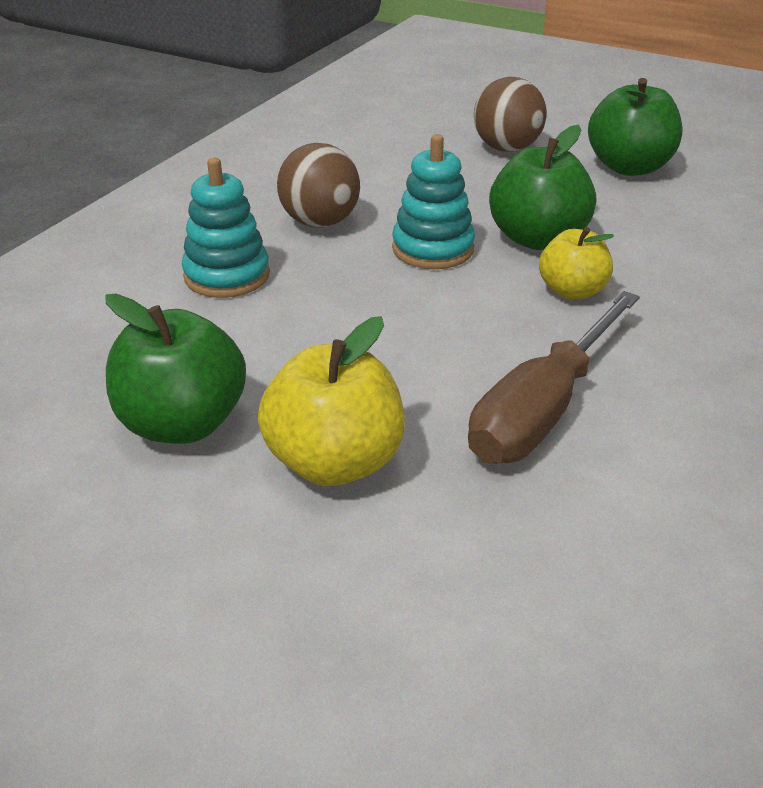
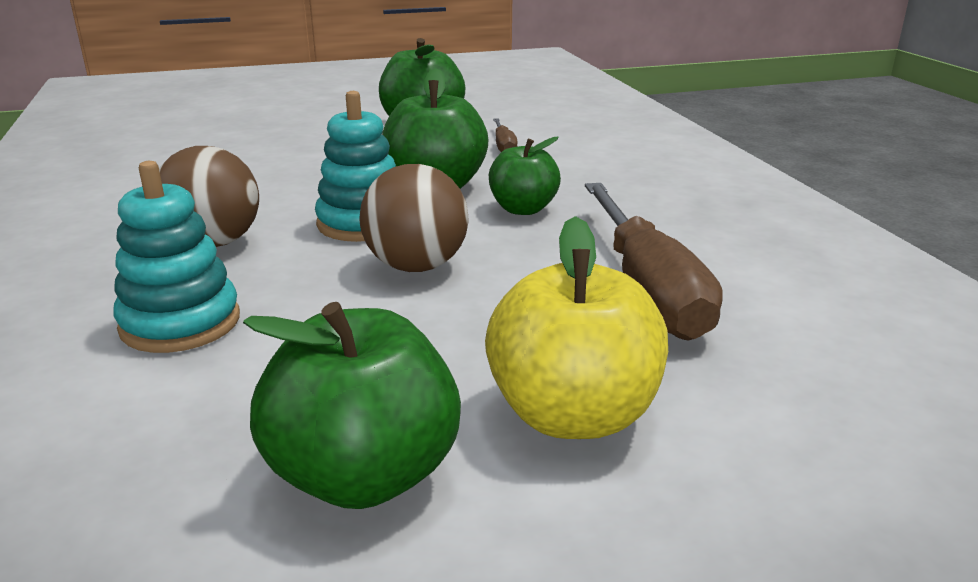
camera: 45 degrees left, 10 degrees down
brown ball [474,77,547,152] -> brown ball moved to [360,164,468,272]
yellow apple [539,227,614,300] -> green apple [489,137,561,215]
none -> brown screwdriver [493,118,518,152]

